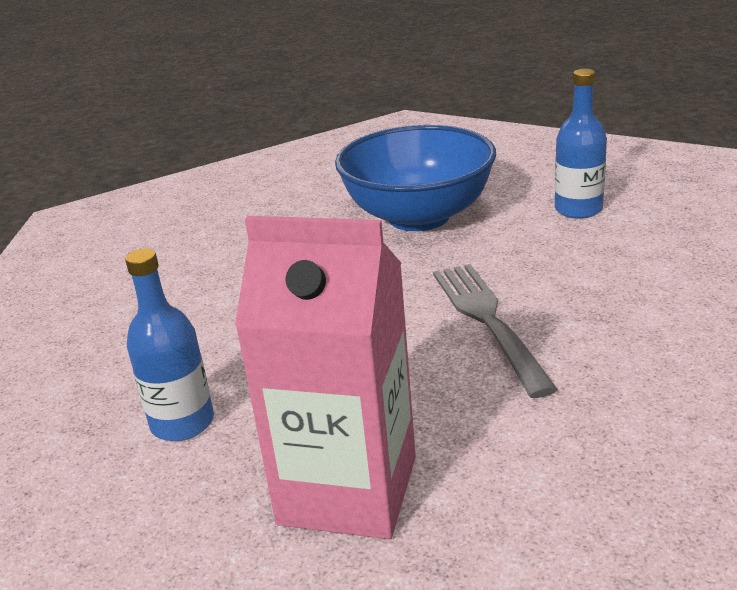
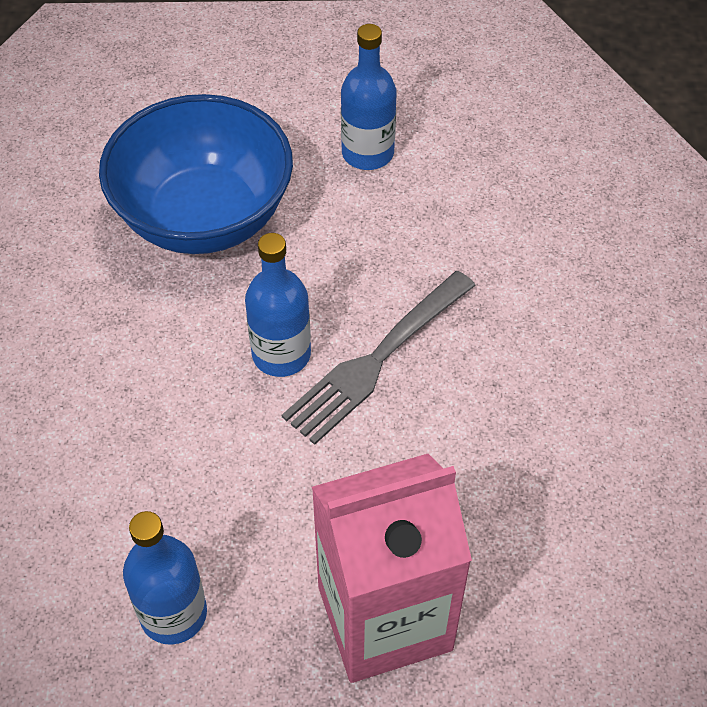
camera: 35 degrees left, 25 degrees up
grey fork [433,264,558,398] -> grey fork turned 90 degrees counterclockwise [282,271,476,445]
none -> blue bottle [245,233,311,377]

